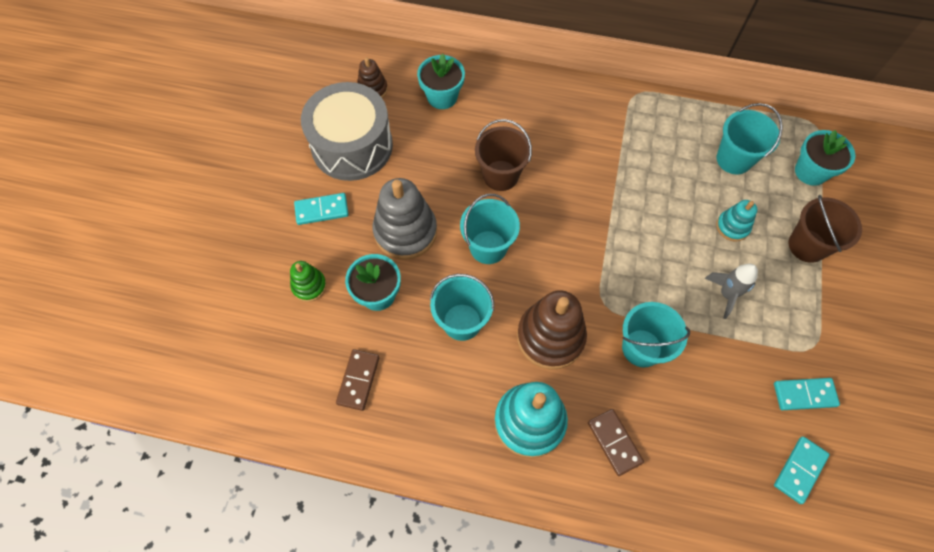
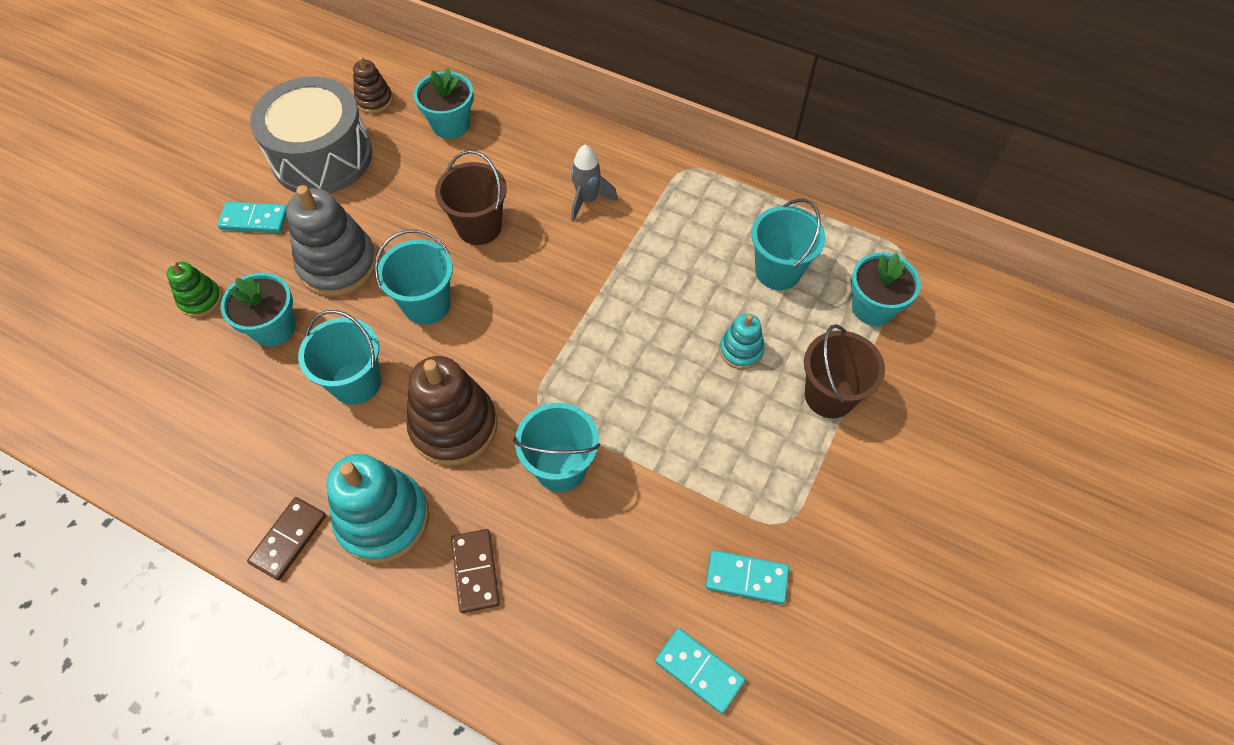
camera: 15 degrees right, 5 degrees down
brown domino [336,349,380,411] -> brown domino moved to [247,497,326,580]
grey rocket [705,264,758,319] -> grey rocket moved to [571,145,618,222]
turquoise domino [774,436,830,504] -> turquoise domino turned 75 degrees clockwise [655,628,745,714]

